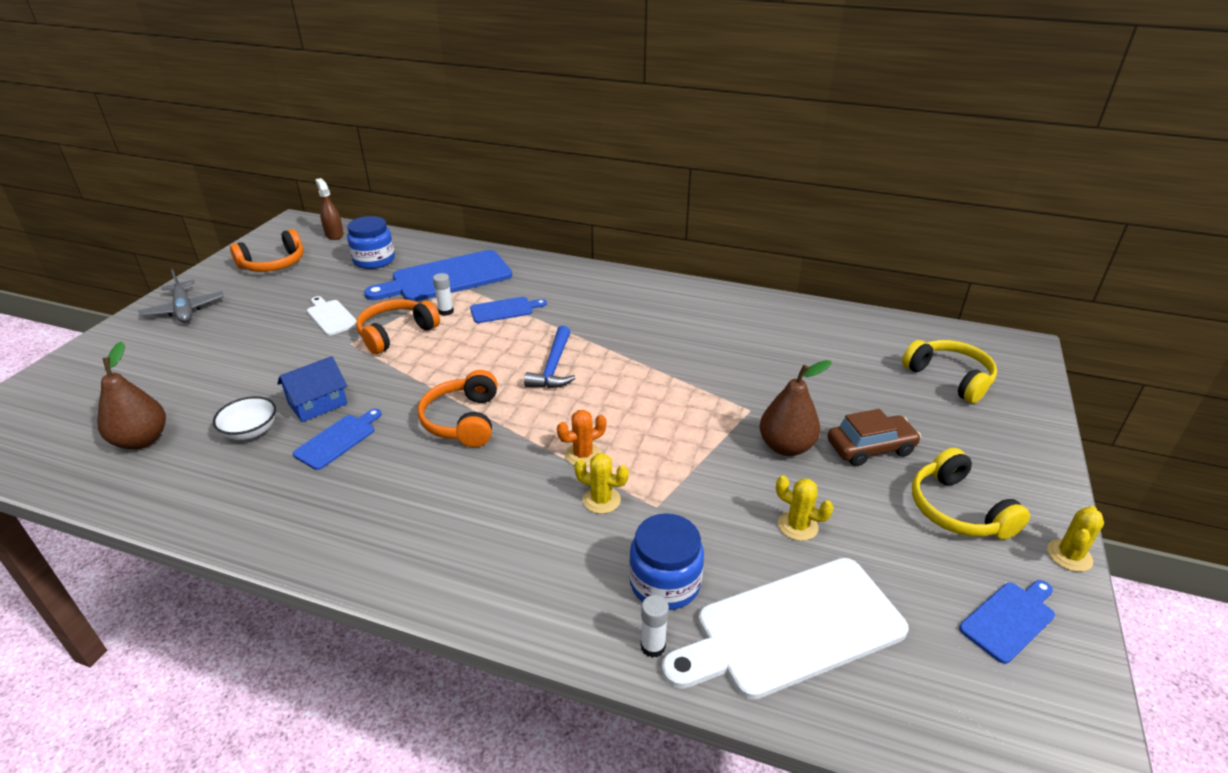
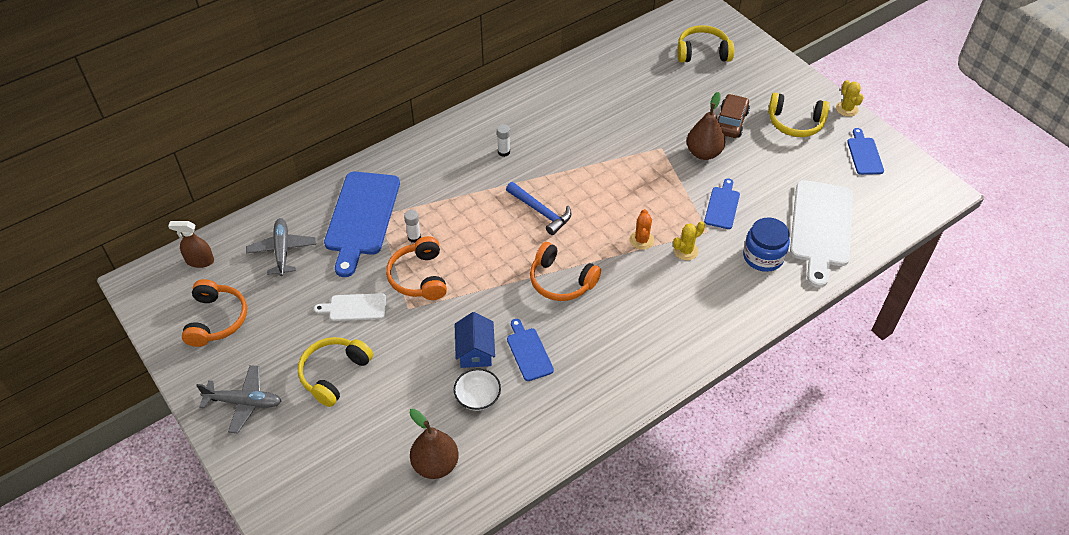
camera: 55 degrees left, 15 degrees up
blue jar [347,216,395,269] -> grey plane [246,218,316,276]
blue cutting board [470,297,547,323] -> blue cutting board moved to [704,178,740,229]
white glue stick [641,595,669,658] -> white glue stick moved to [497,124,510,157]
yellow cactus [776,475,834,541] -> none
none -> yellow headphones [298,337,373,407]

